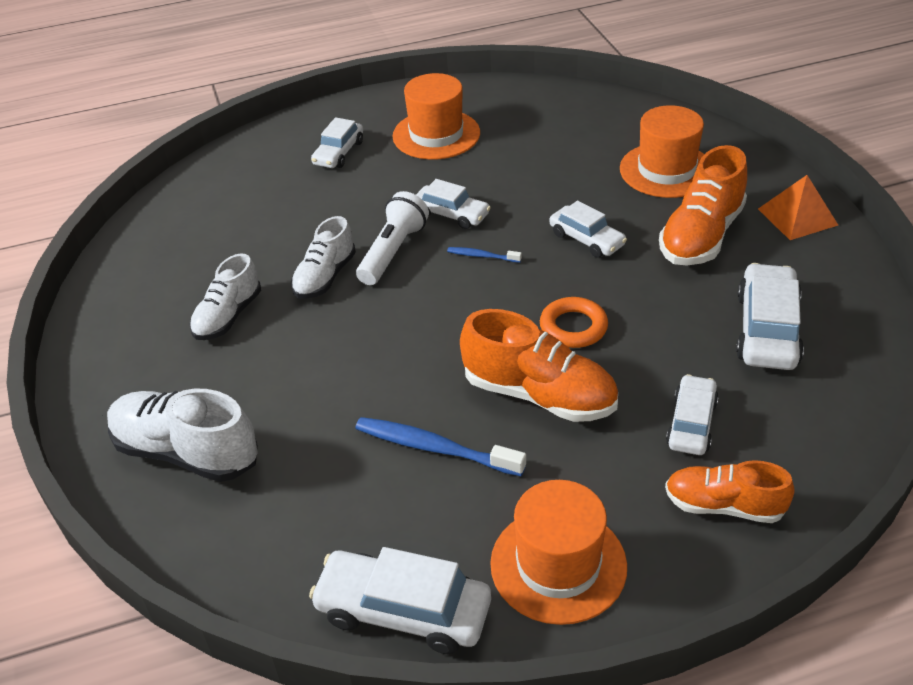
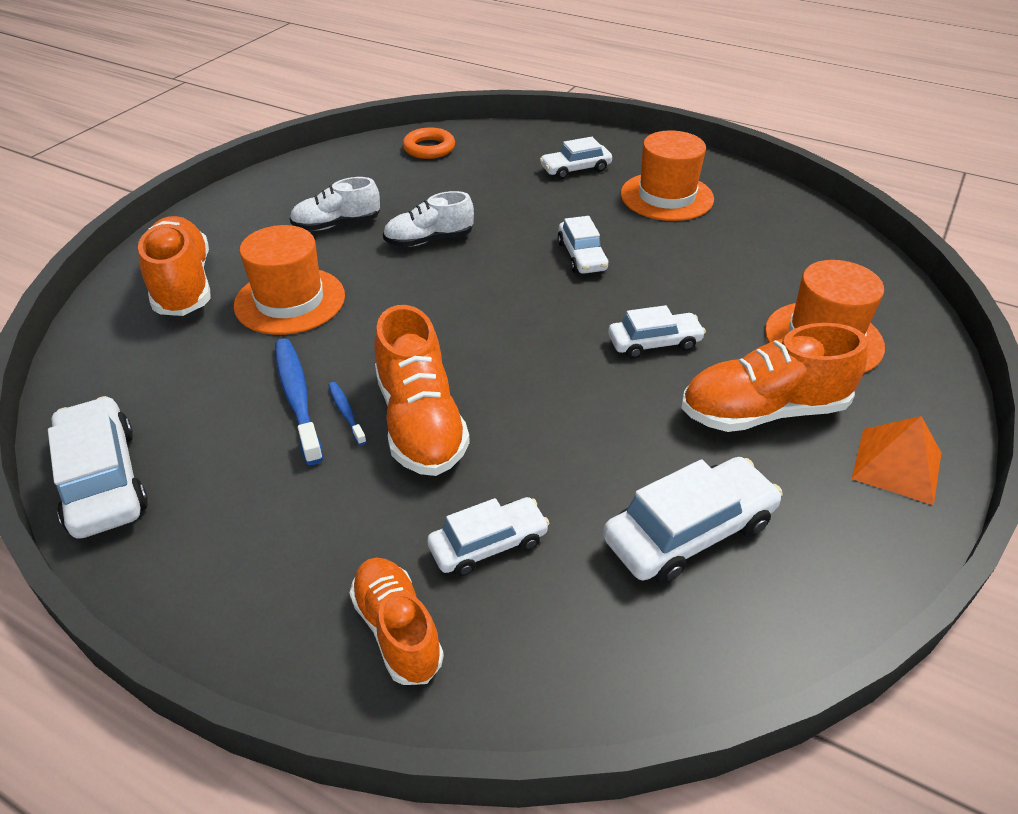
camera: 45 degrees right, 0 degrees up
white shoe [107,389,258,482] -> orange shoe [138,216,210,316]
white flashlight [356,191,429,285] -> none
blue toothbrush [447,247,522,263] -> blue toothbrush moved to [328,382,366,445]
orange hat [490,480,627,625] -> orange hat moved to [234,225,345,335]
orange ring [540,297,608,348] -> orange ring moved to [403,127,455,159]
white car [550,200,627,258] -> white car turned 105 degrees counterclockwise [608,305,706,359]

